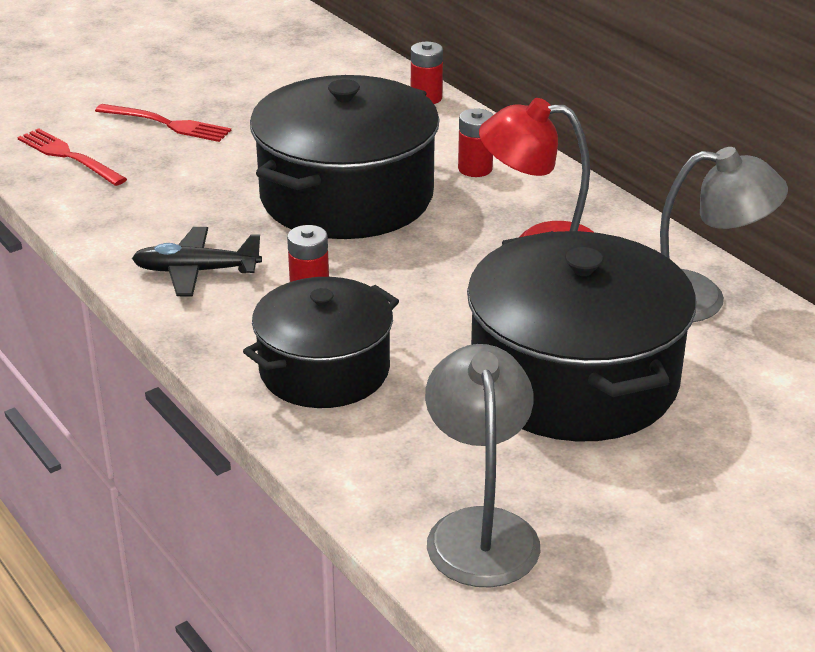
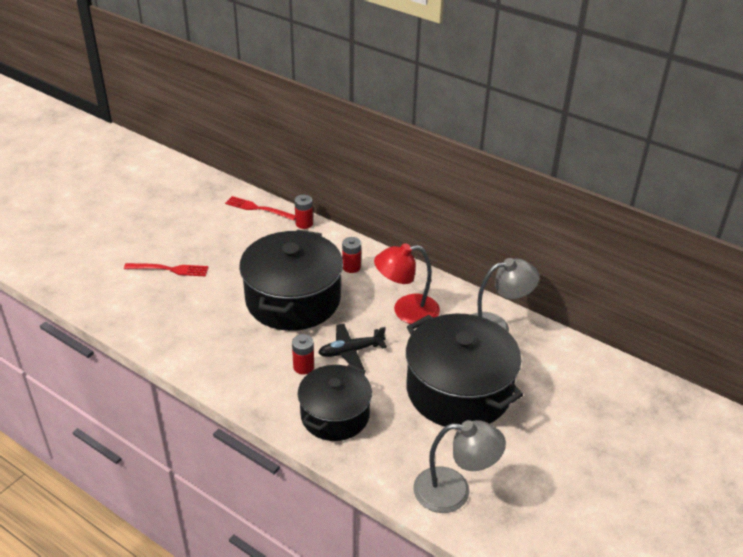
camera: 20 degrees left, 5 degrees up
red fork [17,128,127,186] -> red fork moved to [225,196,295,221]
black plane [132,227,262,296] -> black plane moved to [318,324,387,369]
grey lamp [425,344,540,587] -> grey lamp turned 120 degrees clockwise [413,420,506,513]

